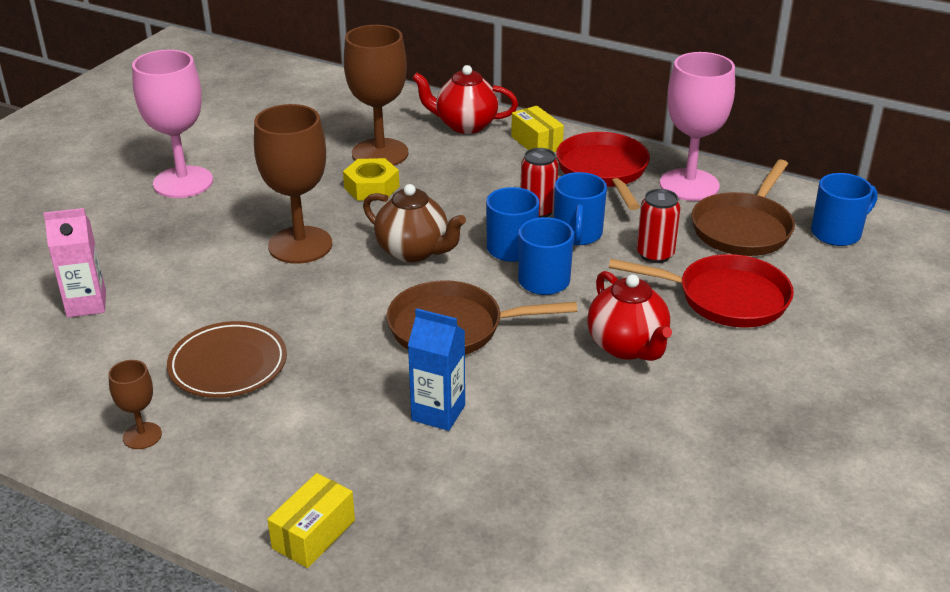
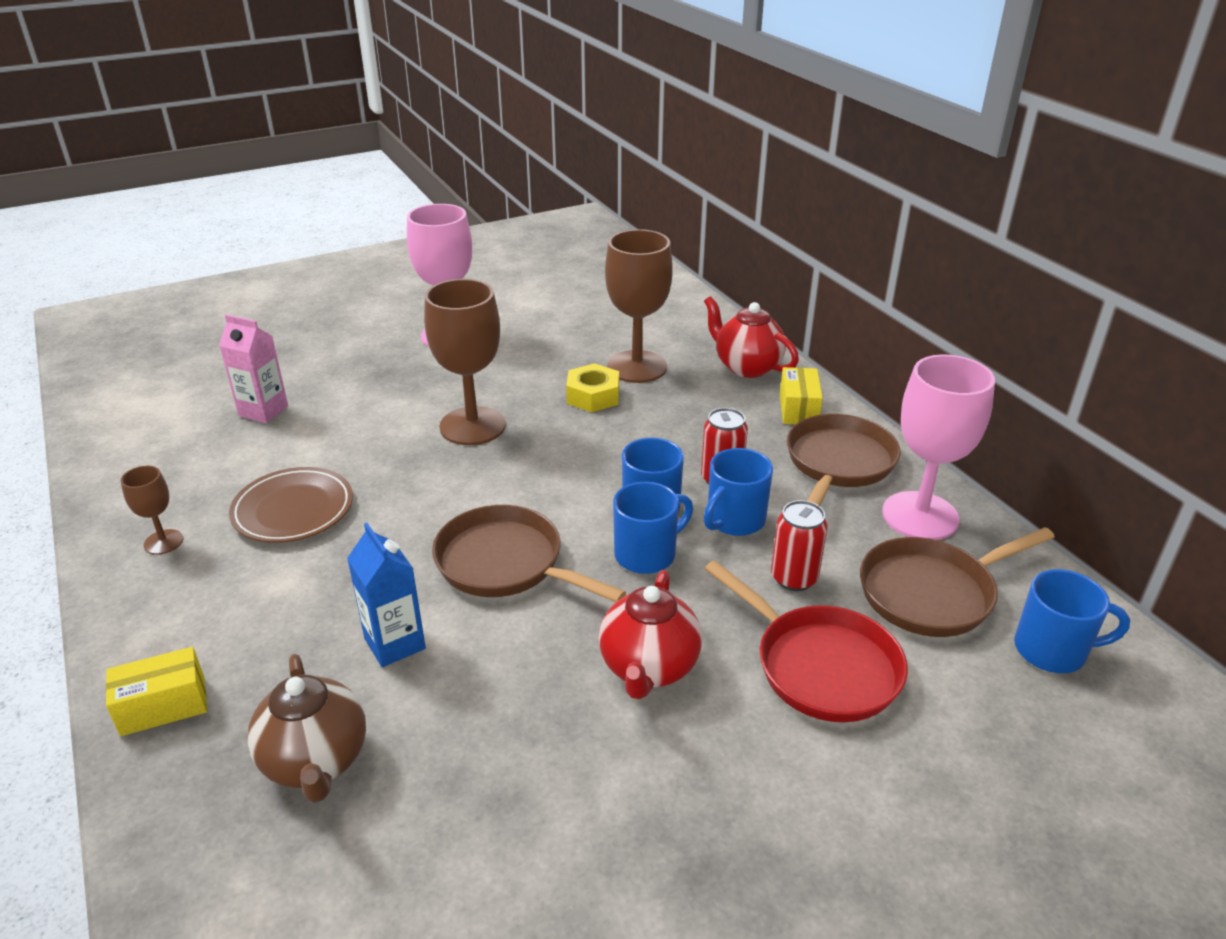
camera: 35 degrees right, 0 degrees up
brown teapot [363,184,466,262] -> brown teapot moved to [247,654,366,803]
red pan [556,132,650,210] -> brown pan [787,414,901,506]

